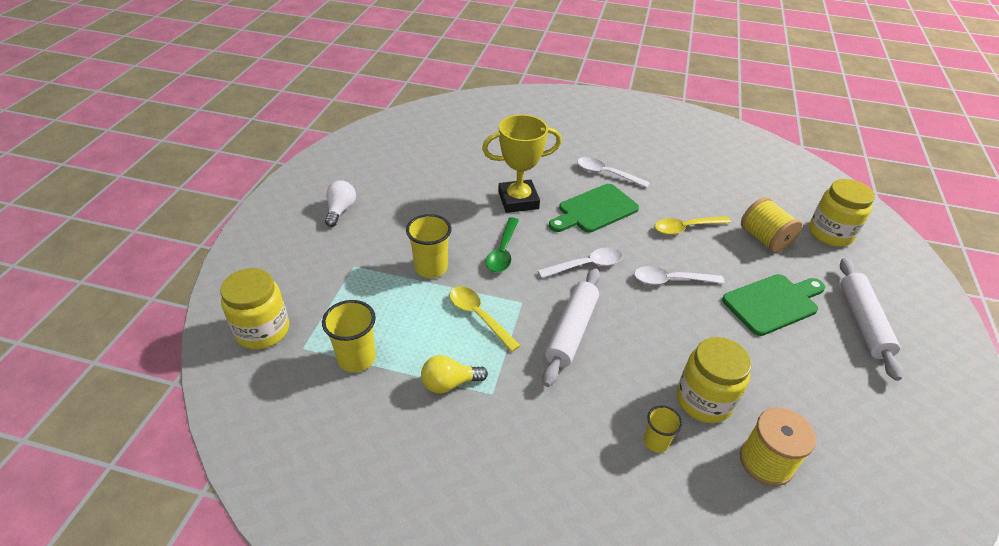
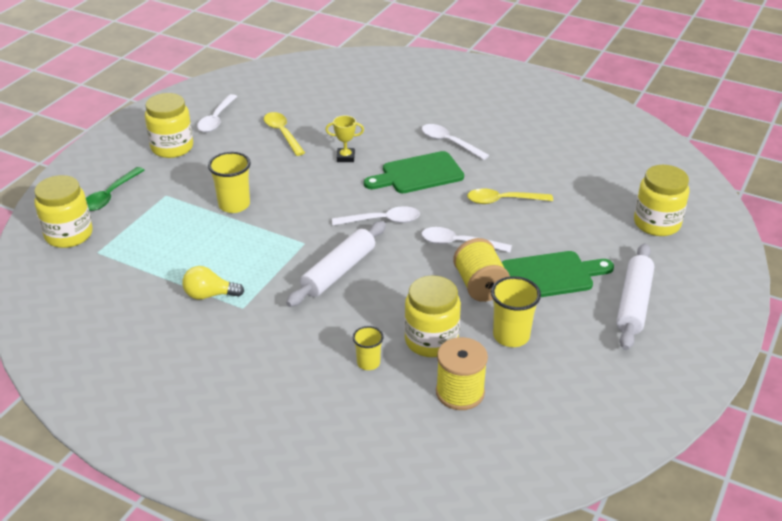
camera: 15 degrees right, 5 degrees down
yellow cup [322,300,376,372] -> yellow cup moved to [491,276,541,347]
white light bulb [325,181,356,227] -> yellow jar [145,93,193,158]
yellow spoon [450,286,521,352] -> yellow spoon moved to [264,112,305,156]
yellow trophy [482,115,562,213] -> yellow trophy [326,116,364,162], size x0.49
green spoon [486,217,519,272] -> green spoon moved to [86,167,145,211]
yellow spool [741,197,803,253] -> yellow spool moved to [453,238,510,302]
none -> white spoon [197,94,237,132]

